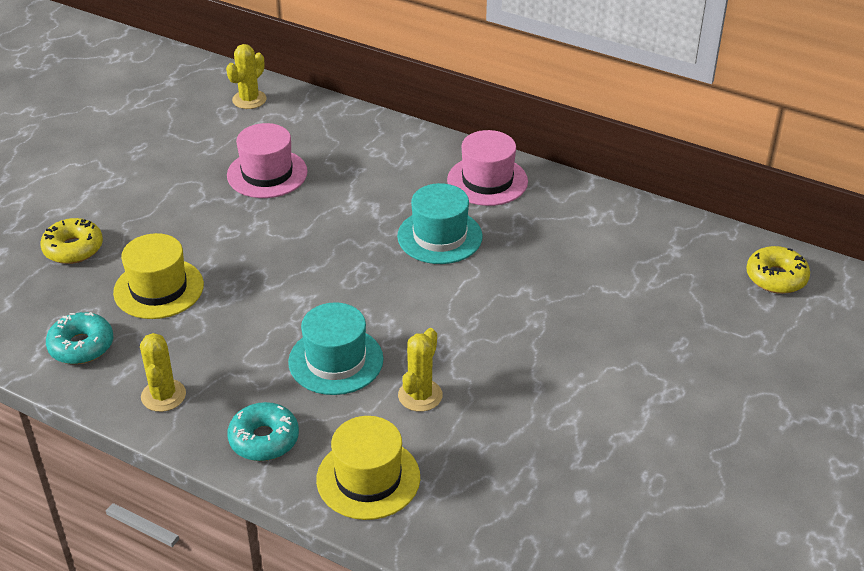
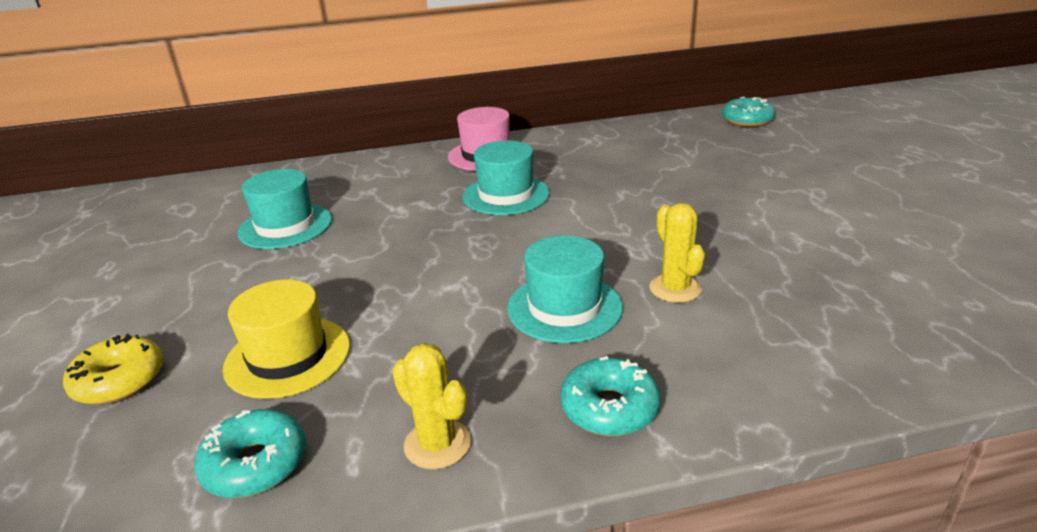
camera: 40 degrees left, 10 degrees down
yellow cactus [226,44,266,109] -> none
pink hat [227,123,308,198] -> turquoise hat [238,169,332,249]
yellow hat [316,416,420,520] -> none
yellow donut [746,246,810,294] -> turquoise donut [722,97,776,127]

